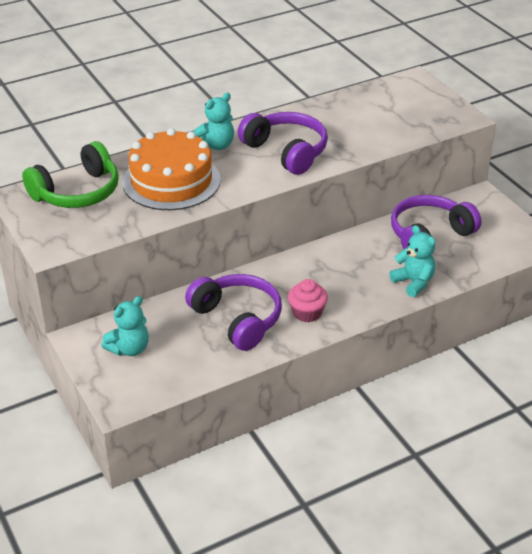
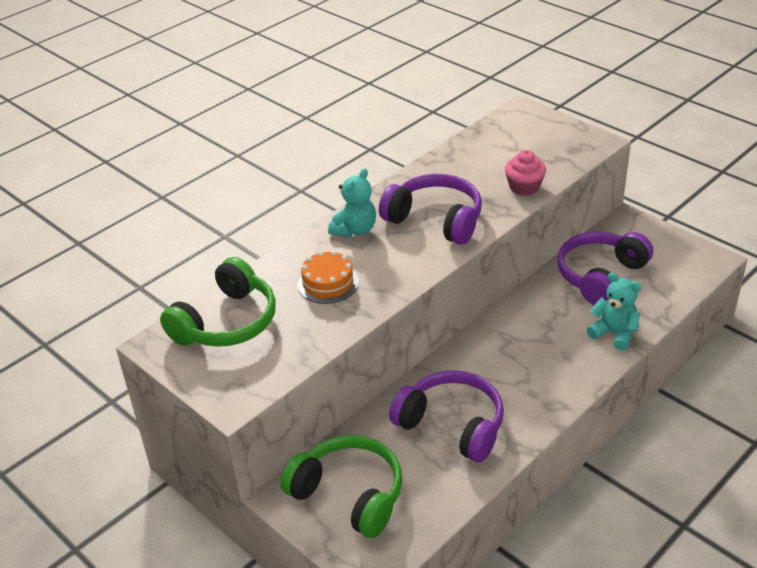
camera: 15 degrees left, 0 degrees up
turquoise teddy bear [102,296,149,356] -> green headphones [280,435,402,538]
orange cake [122,128,221,210] -> orange cake [298,251,359,304], size x0.53
pink cupcake [288,279,328,322] -> pink cupcake moved to [505,150,546,196]

